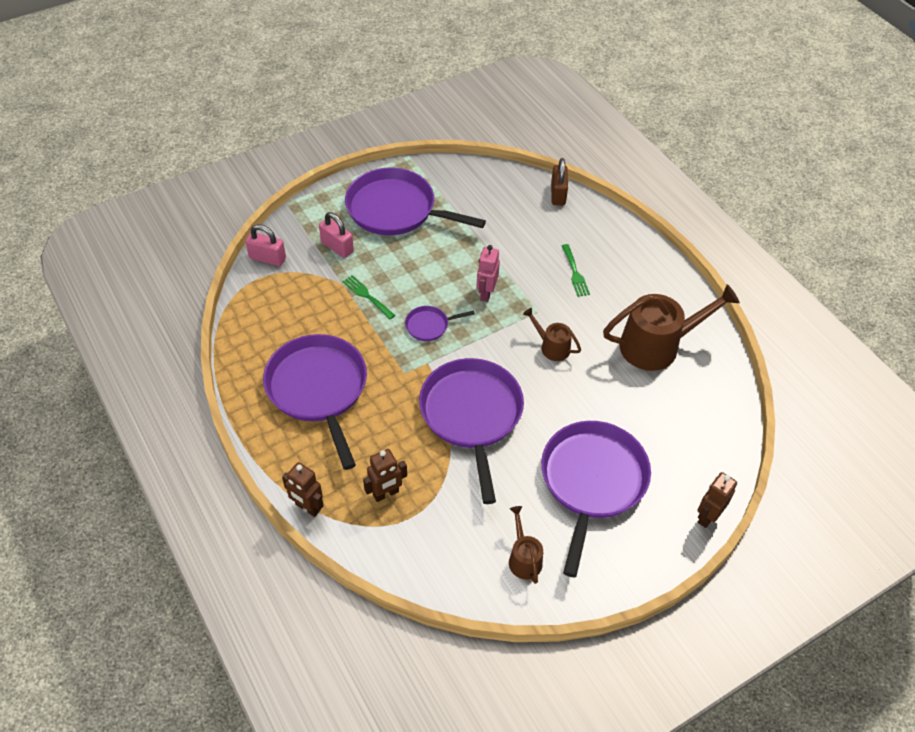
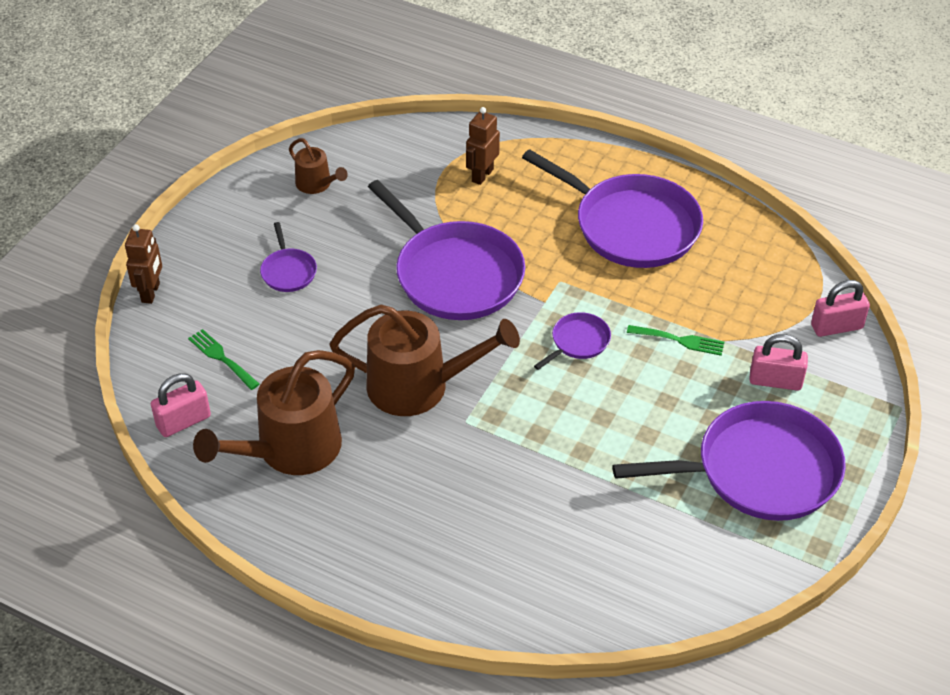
camera: 150 degrees right, 5 degrees down
brown robot [282,462,324,517] -> none
pink robot [476,245,500,302] -> none
brown watering can [523,308,581,361] -> brown watering can [329,305,520,416], size x1.99
purple pan [541,421,651,577] -> purple pan [260,222,317,292], size x0.44
brown padlock [551,158,568,205] -> none
green fork [562,244,590,297] -> green fork moved to [188,329,259,390]
none -> pink padlock [151,373,211,437]

